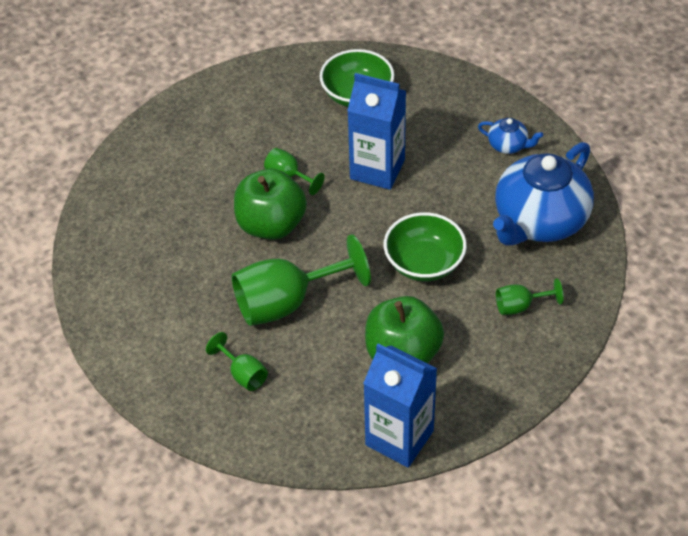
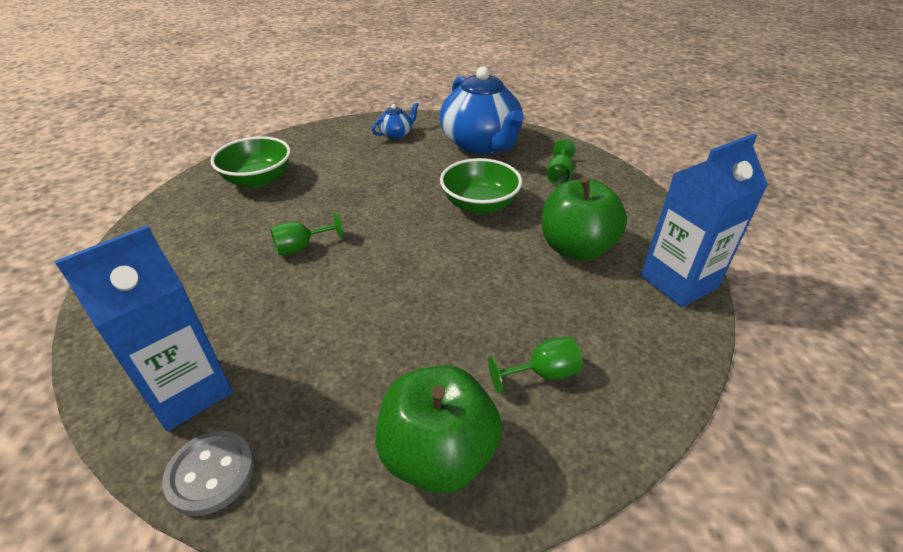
camera: 65 degrees left, 10 degrees down
green goblet [232,234,371,326] -> none
green apple [234,169,307,240] -> green apple moved to [375,365,502,493]
blue carton [347,73,406,190] -> blue carton moved to [54,225,233,431]
none -> grey button [162,431,254,516]

